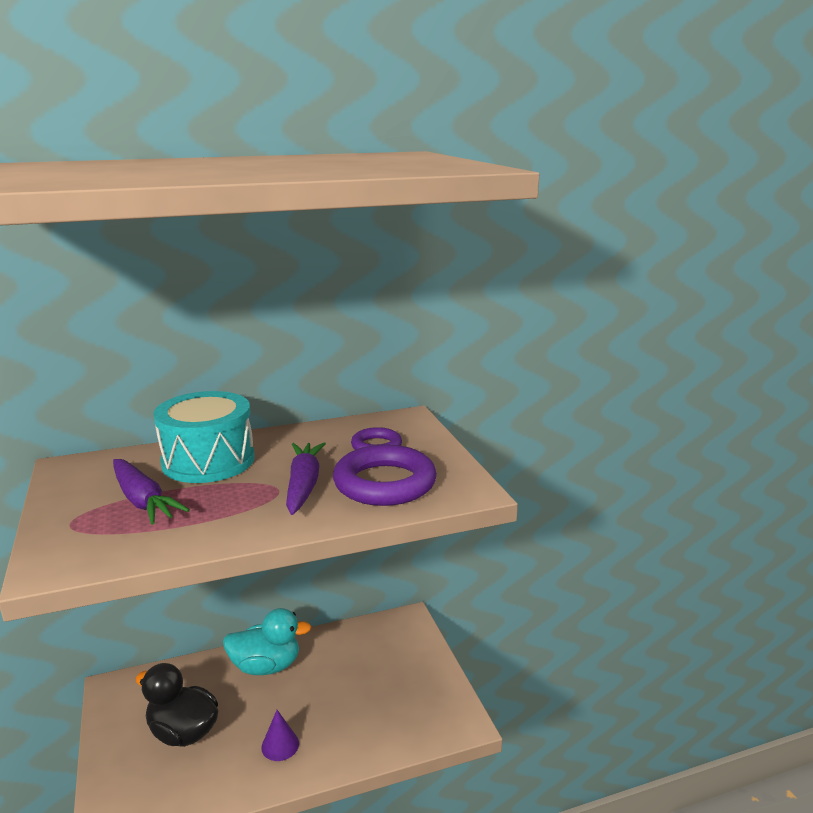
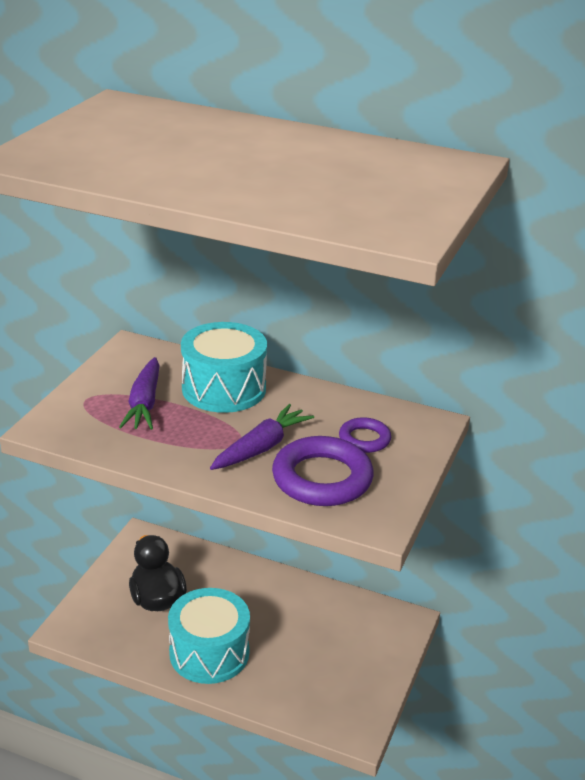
camera: 40 degrees right, 10 degrees up
turquoise duck [223,608,312,675] -> none
purple cone [261,710,299,761] -> turquoise drum [168,588,250,684]

